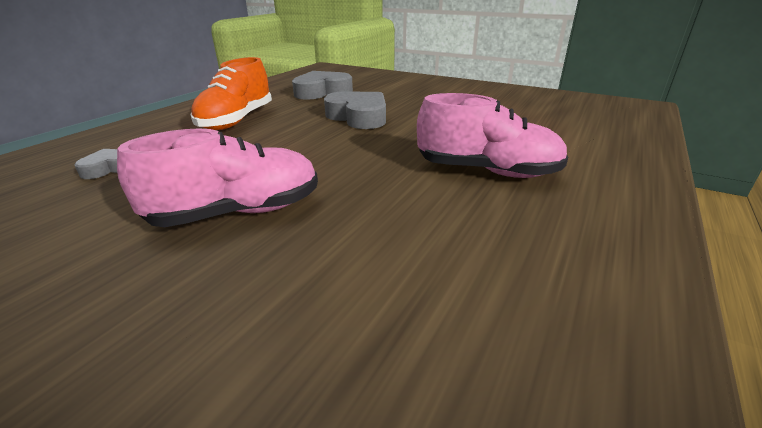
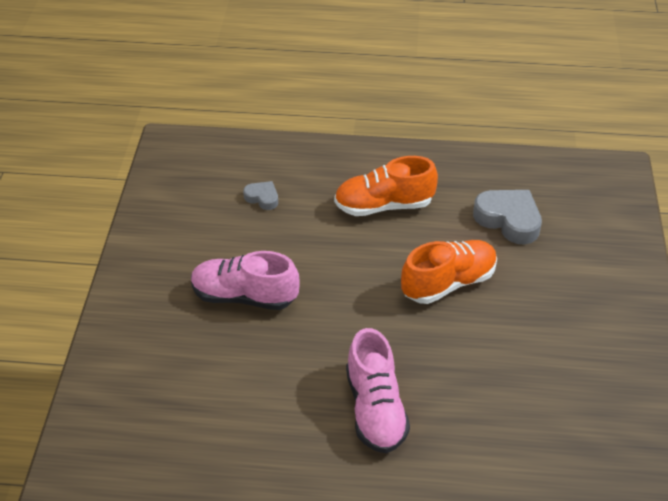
camera: 65 degrees right, 15 degrees up
pink shoe [117,129,318,227] -> pink shoe turned 150 degrees clockwise [191,251,300,310]
grey heart [324,91,386,129] -> orange shoe [401,240,497,304]

